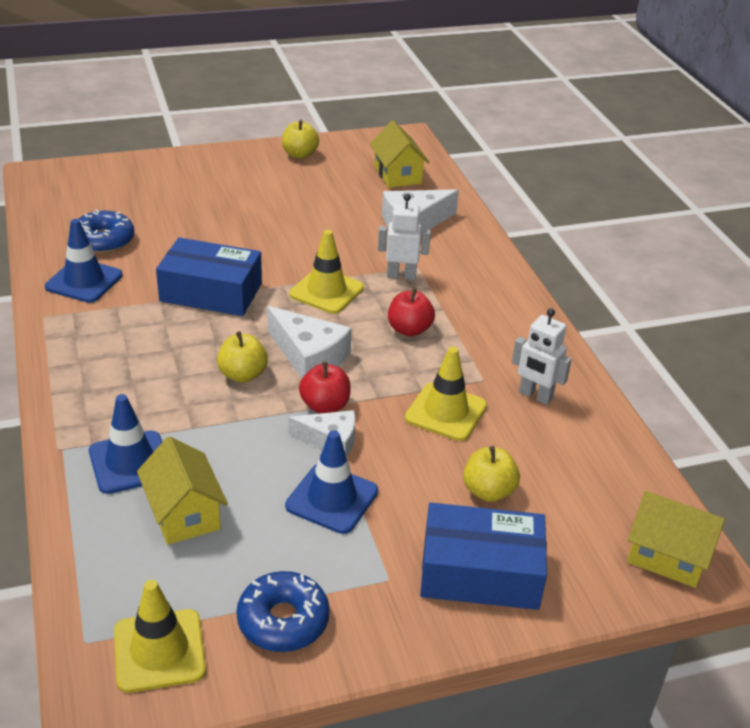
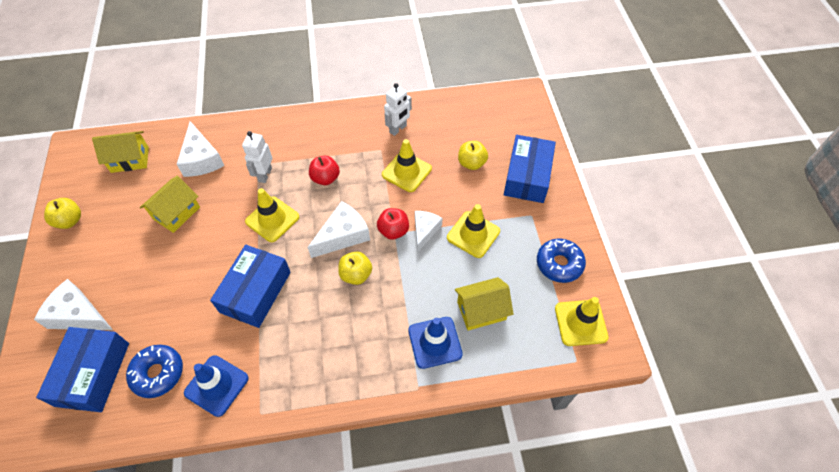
camera: 80 degrees left, 20 degrees up
blue traffic cone [285,430,378,534] -> yellow traffic cone [447,204,500,258]
yellow house [627,491,725,588] -> yellow house moved to [140,176,200,233]
none -> white cheese [34,279,113,330]
none -> blue box [36,327,129,412]

